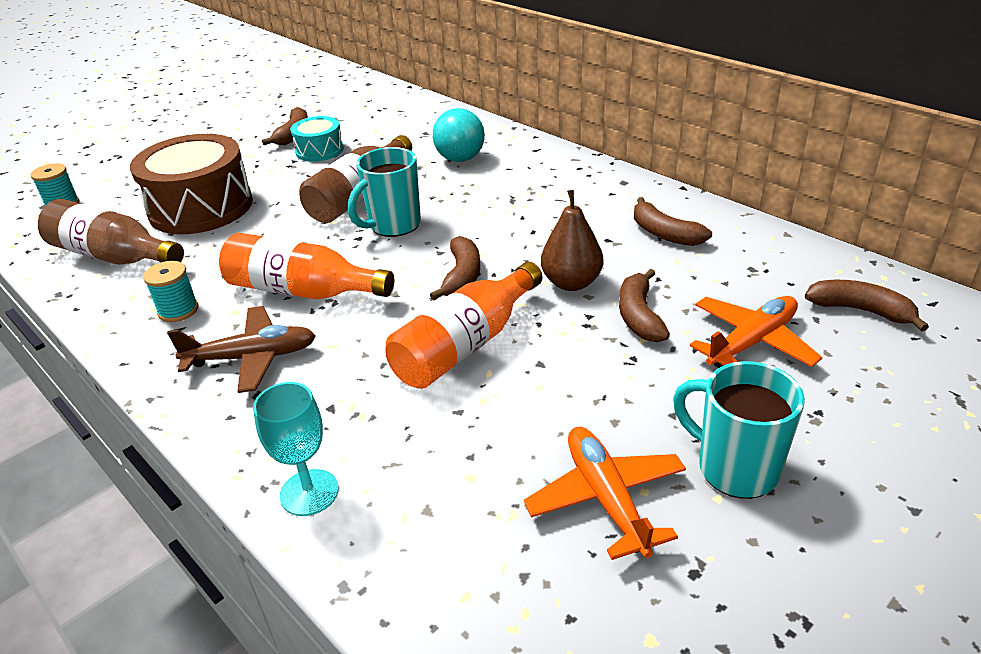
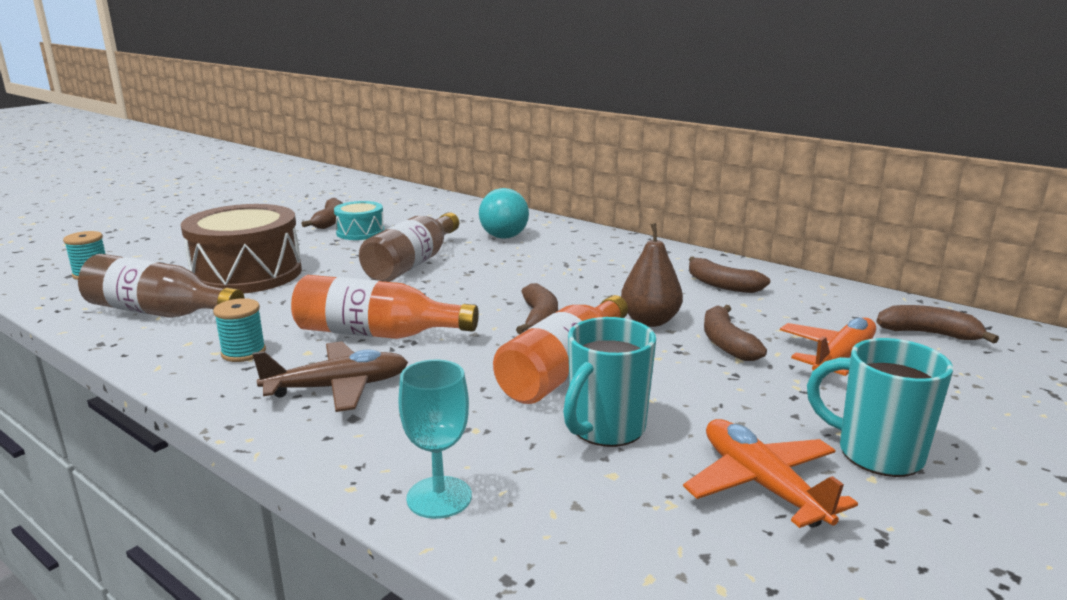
camera: 10 degrees left, 15 degrees down
turquoise mug [348,147,421,237] -> turquoise mug moved to [563,317,656,447]

